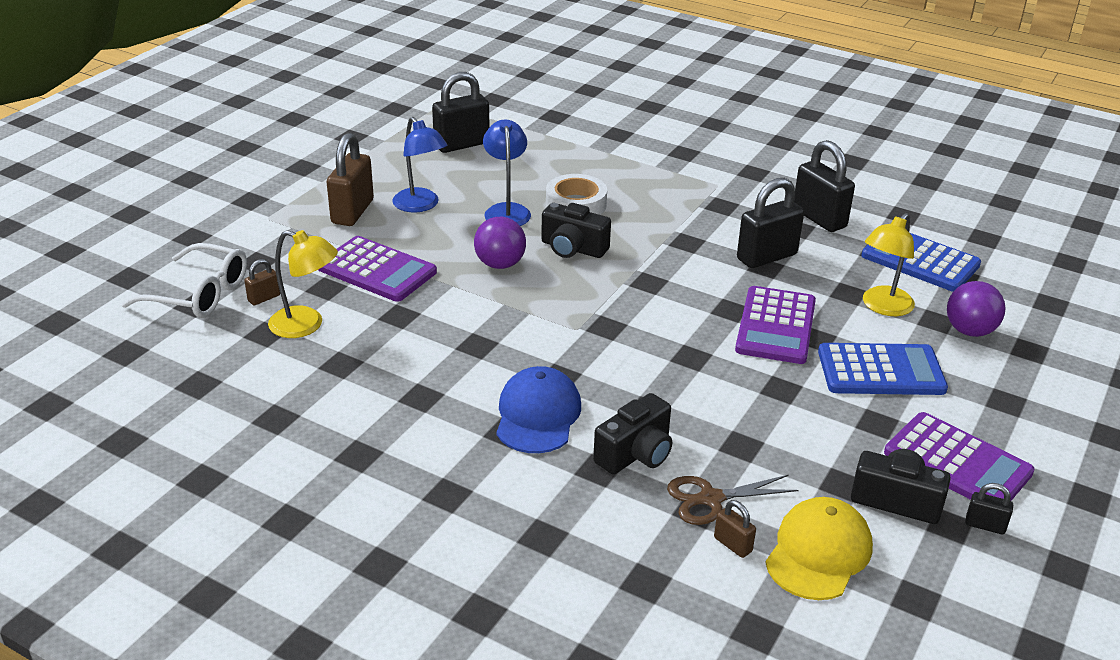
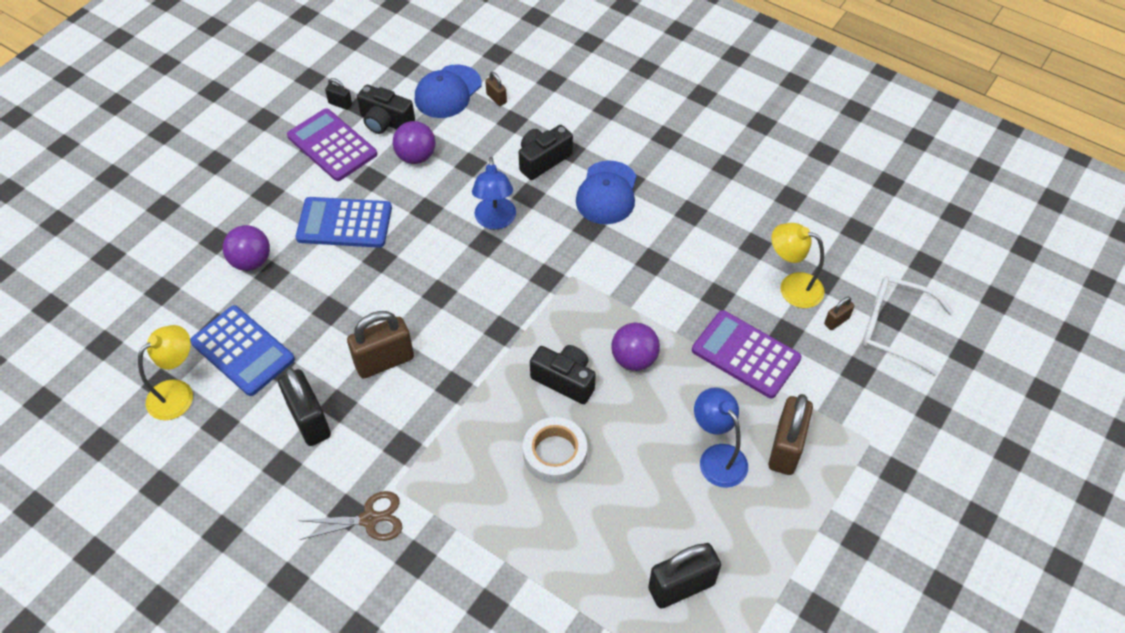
camera: 175 degrees left, 20 degrees up
blue lamp [483,120,531,226] -> blue lamp moved to [472,157,516,229]
brown scissors [667,475,799,525] -> brown scissors moved to [299,491,402,541]
purple calculator [735,286,816,364] -> none
black padlock [737,178,804,268] -> brown padlock [347,311,414,379]
yellow cap [765,497,873,600] -> blue cap [415,64,482,118]
yellow lamp [863,213,915,316] -> yellow lamp moved to [138,325,193,420]
none -> purple ball [393,121,436,164]

